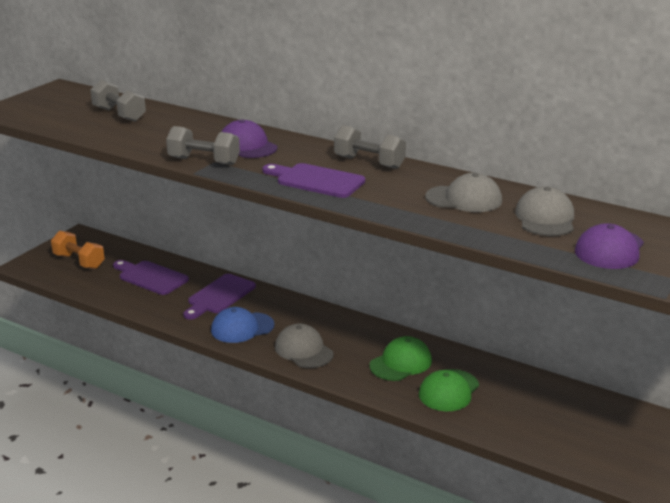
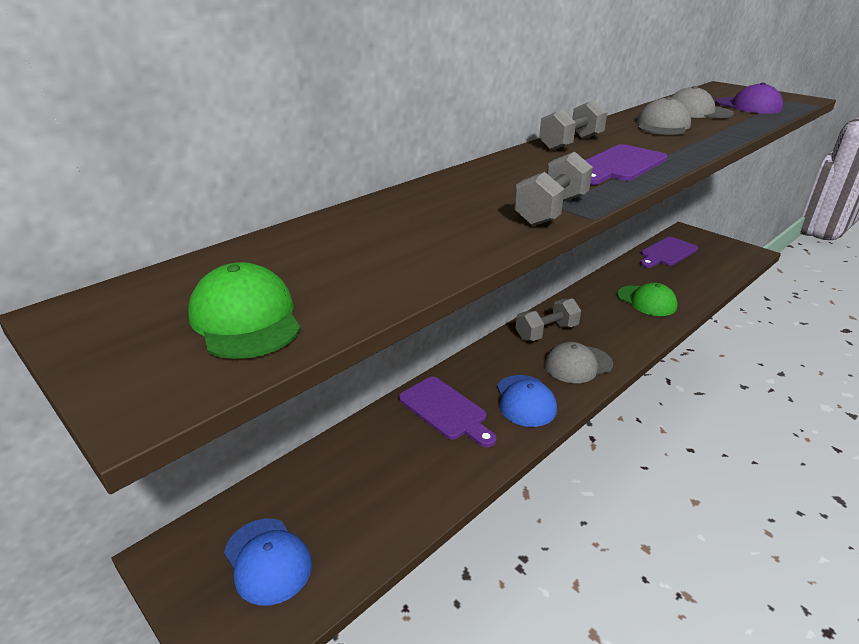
camera: 75 degrees left, 5 degrees up
orange dumbbell [51,230,105,269] -> blue cap [224,519,312,606]
grey dumbbell [90,80,146,122] -> grey dumbbell moved to [516,298,581,341]
purple cutting board [113,260,189,295] -> purple cutting board moved to [640,237,698,268]
purple cap [221,119,277,158] -> none
green cap [369,336,432,381] -> green cap moved to [188,262,301,359]

